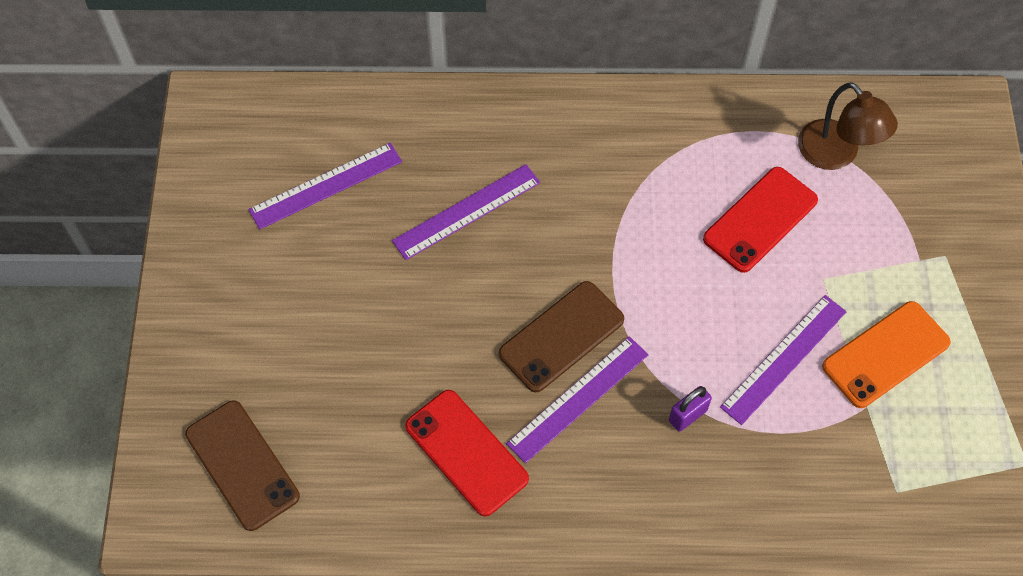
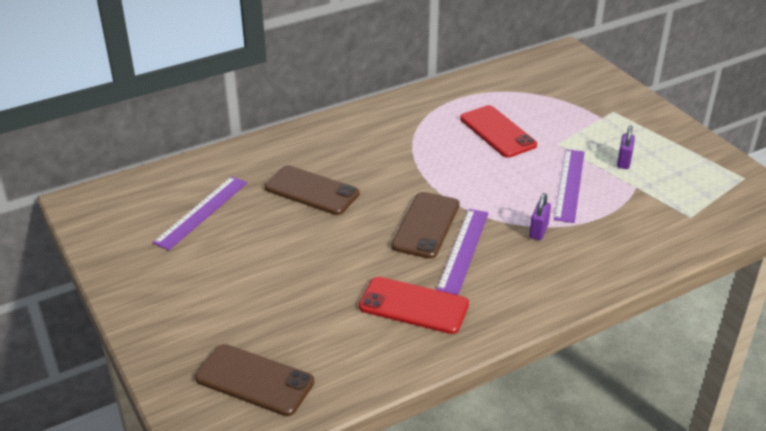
camera: 30 degrees left, 25 degrees down
purple ruler [392,164,540,260] -> brown phone [265,165,359,215]
red phone [703,167,818,273] -> red phone turned 45 degrees counterclockwise [460,105,537,158]
brown lamp [798,82,898,170] -> none
orange phone [822,301,951,408] -> purple padlock [617,126,635,169]

